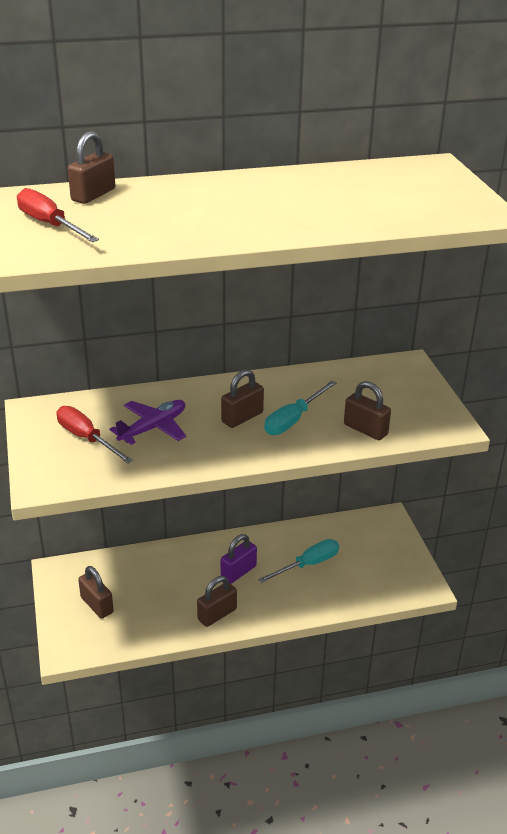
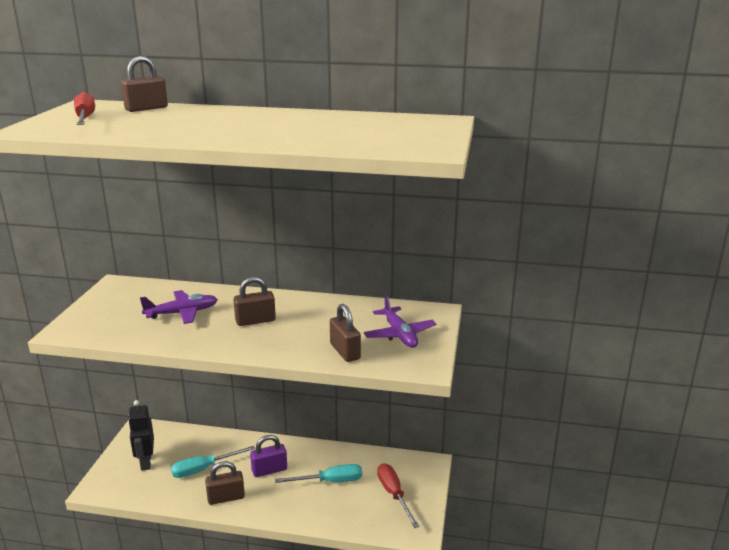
camera: 25 degrees right, 10 degrees down
red screwdriver [57,406,133,464] -> red screwdriver moved to [377,463,420,528]
brown padlock [78,566,114,619] -> black robot [128,400,154,471]
turquoise screwdriver [264,381,337,435] -> turquoise screwdriver moved to [171,446,255,478]
none -> purple plane [364,294,436,348]

